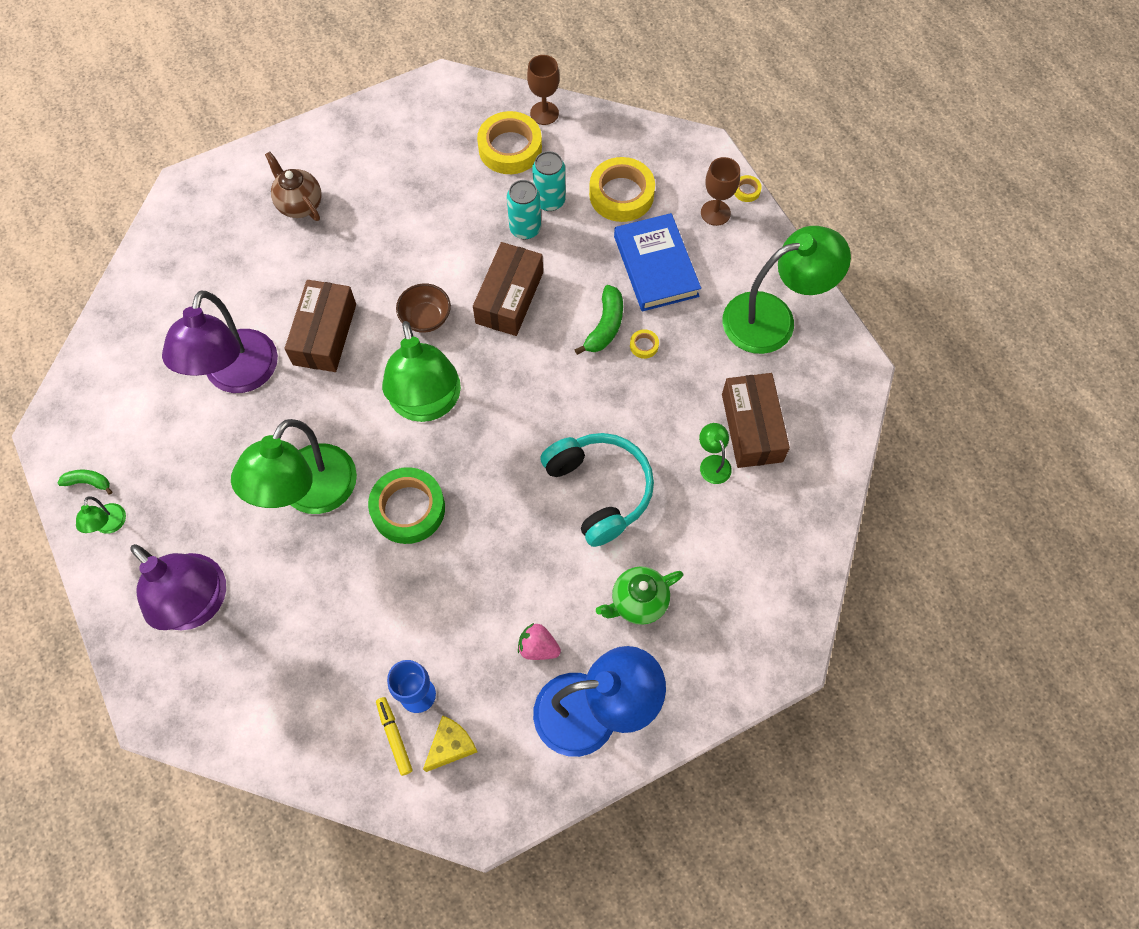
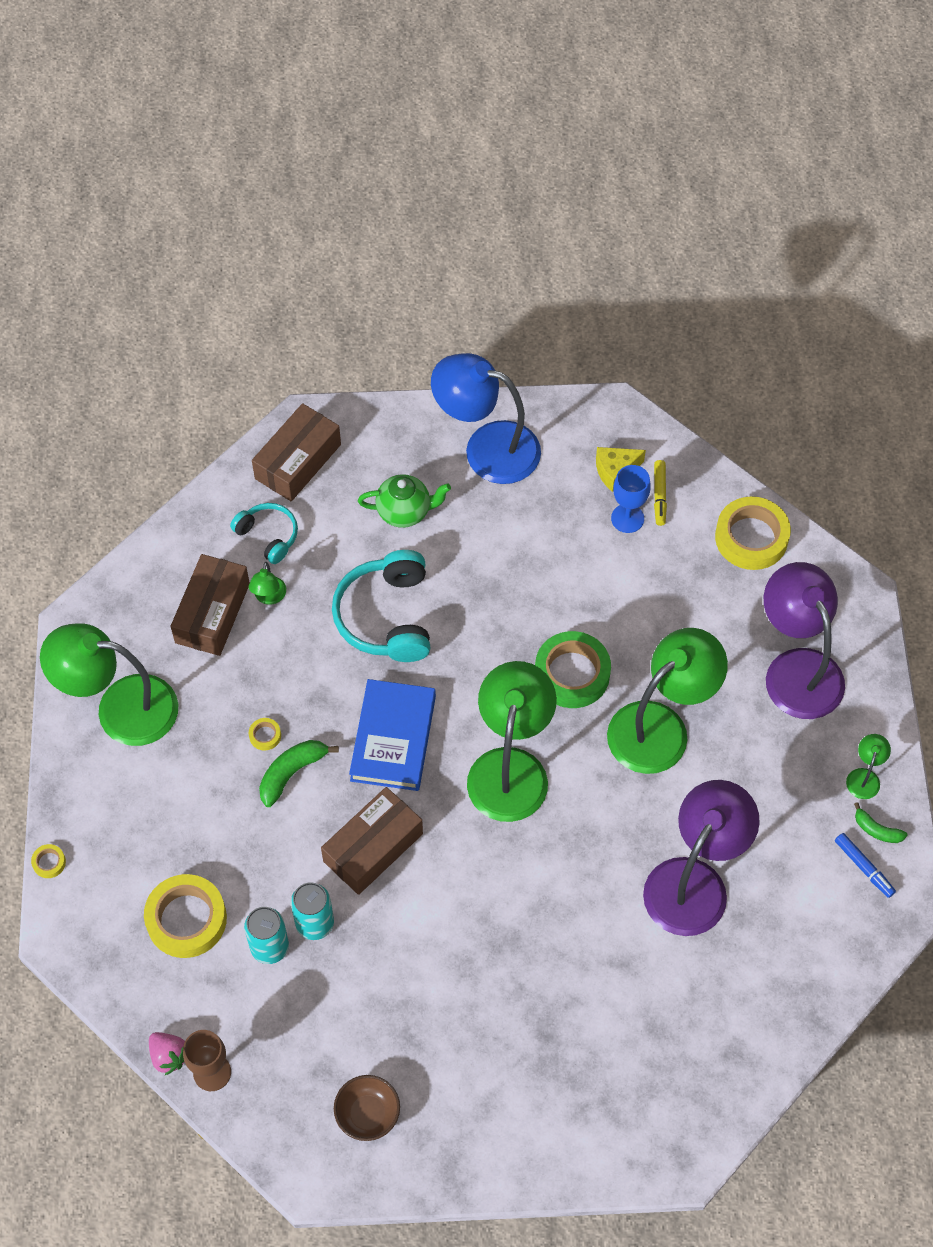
camera: 155 degrees left, 5 degrees down
brown teapot [265,152,322,221] -> none
brown box [285,280,356,372] -> brown box moved to [252,403,341,501]
brown bowl [396,283,451,333] -> brown bowl moved to [334,1075,400,1141]
yellow tape [477,111,542,174] -> yellow tape moved to [715,497,791,570]
pink strawberry [518,623,561,660] -> pink strawberry moved to [149,1032,185,1075]
blue book [614,213,701,311] -> blue book moved to [349,679,436,791]
brown goblet [701,157,740,226] -> none
none -> turquoise headphones [230,503,298,564]
none -> blue marker [835,833,896,898]

